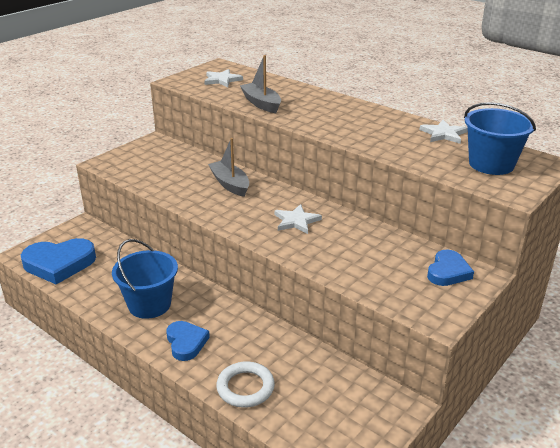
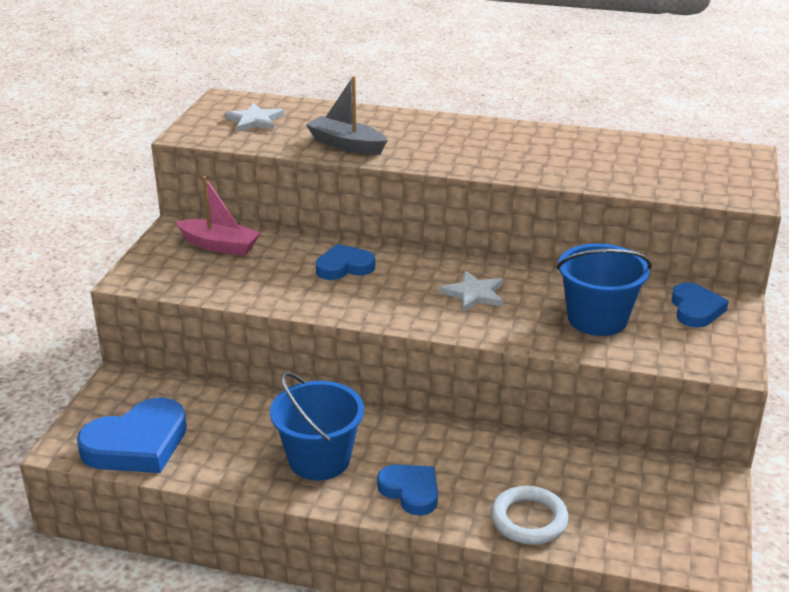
camera: 25 degrees left, 0 degrees up
grey boat [208,138,249,197] -> blue heart [316,244,375,280]
white star [420,120,467,144] -> none
blue bucket [464,102,536,175] -> blue bucket moved to [557,244,652,336]
none -> pink boat [176,176,261,256]

